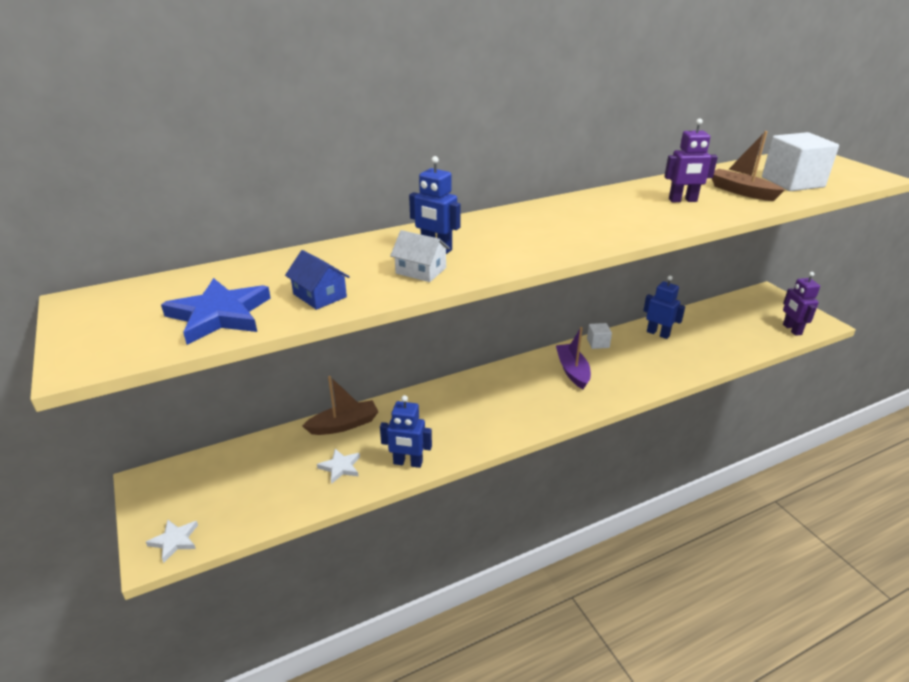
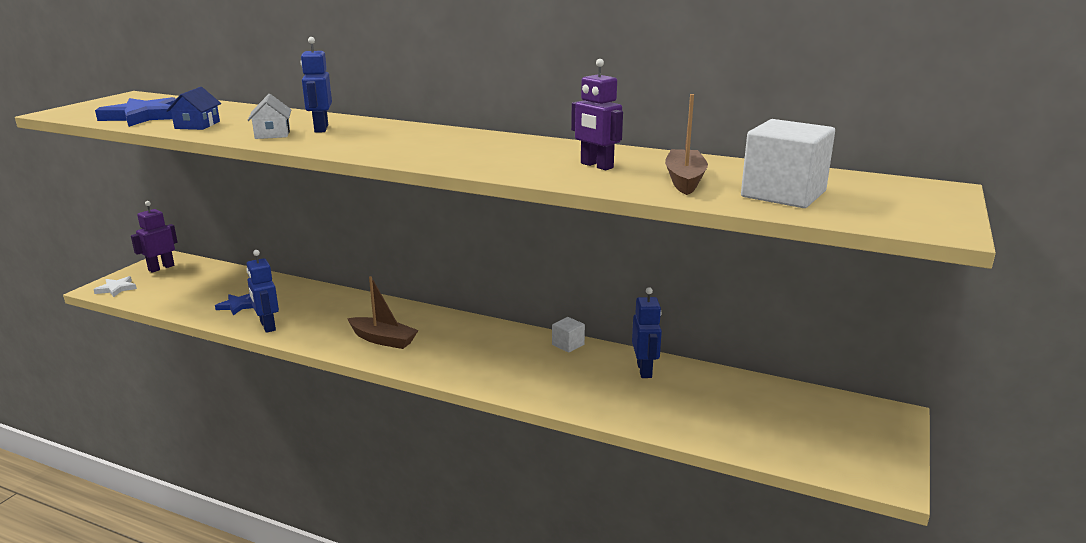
camera: 50 degrees right, 10 degrees down
brown boat [302,376,379,435] -> brown boat moved to [347,276,419,349]
white star [317,449,360,484] -> blue star [215,294,253,316]
purple boat [556,327,591,389] -> none
purple robot [783,272,820,336] -> purple robot moved to [131,201,178,273]

